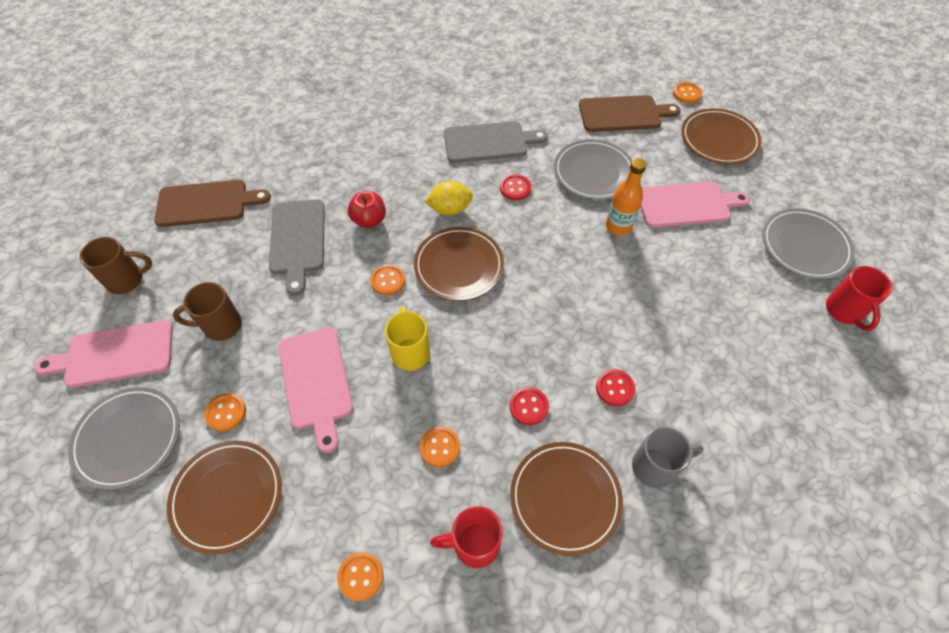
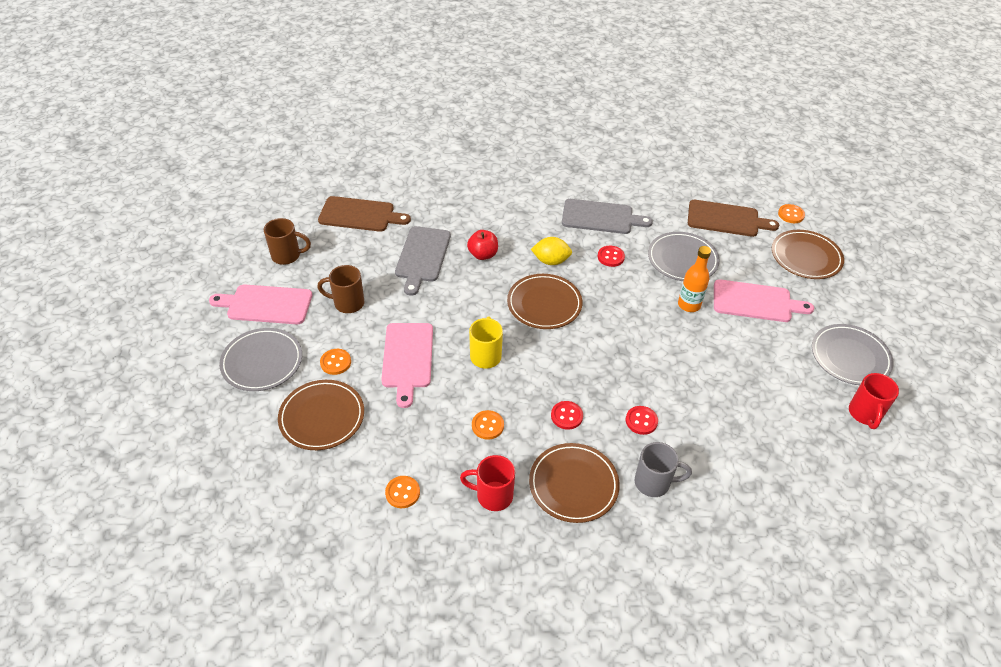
camera: 15 degrees right, 10 degrees down
orange button [370,264,405,295] -> none

